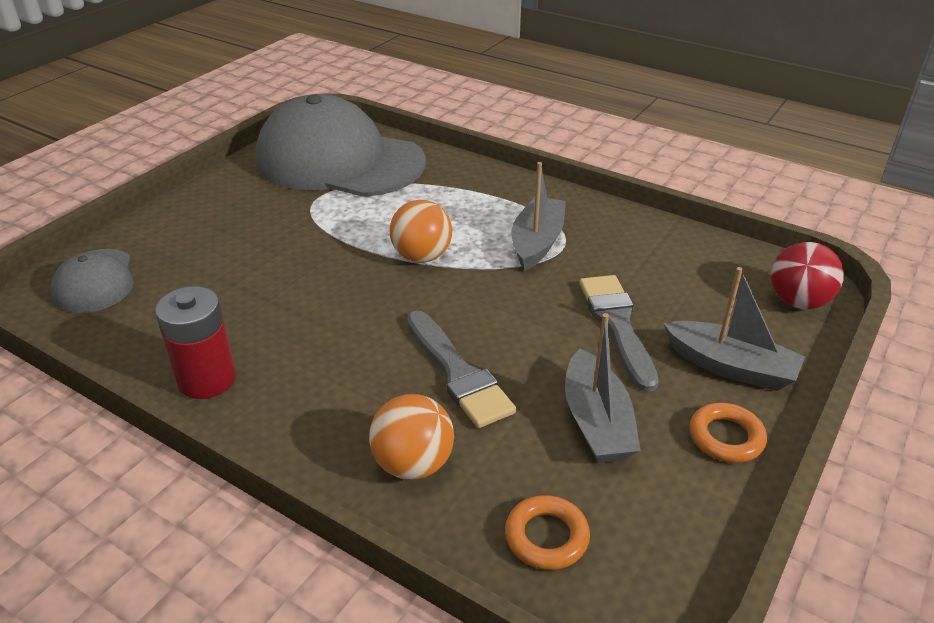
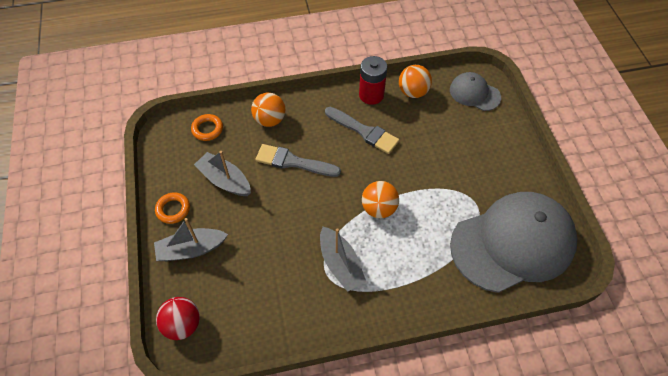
camera: 135 degrees right, 20 degrees up
grey brush [579,275,659,392] -> grey brush moved to [325,107,399,154]
none -> orange ball [399,65,432,98]

